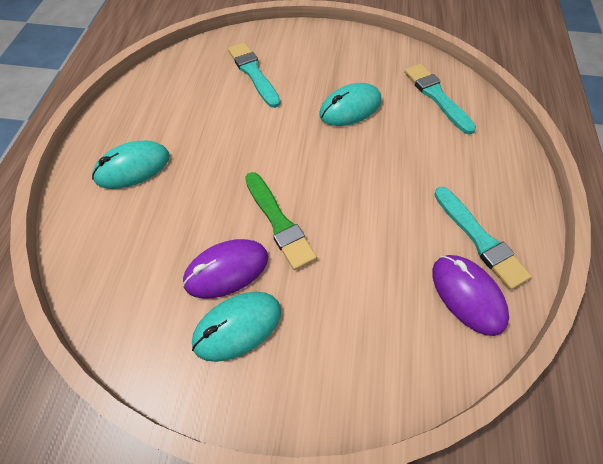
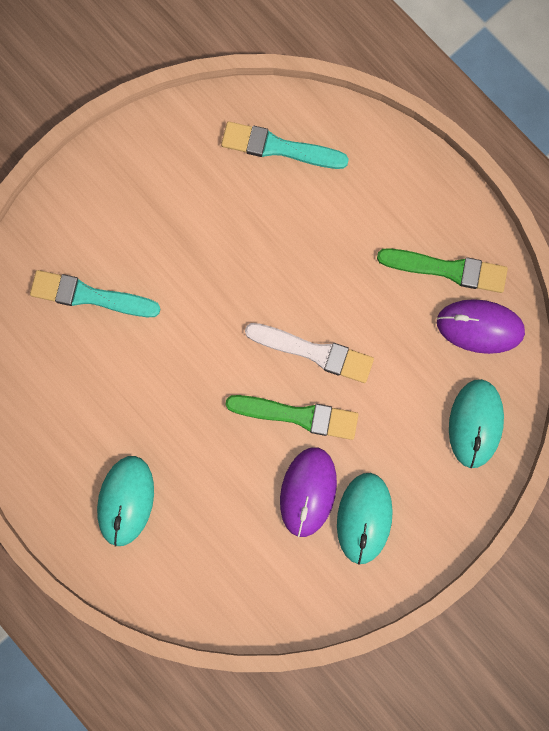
camera: 50 degrees left, 20 degrees up
turquoise mouse [319,83,381,126] -> turquoise mouse moved to [449,379,504,468]
turquoise brush [434,187,532,290] -> green brush [377,248,508,293]
none -> white brush [245,323,374,383]

